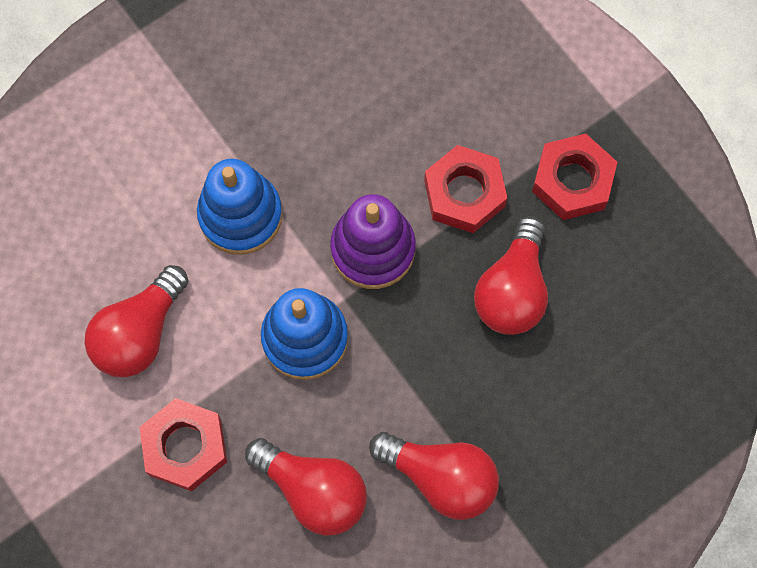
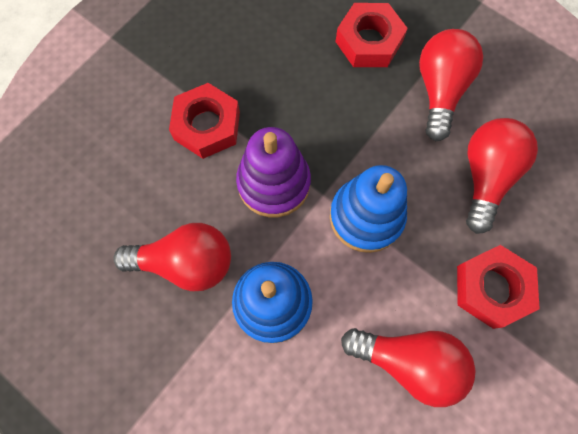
camera: 105 degrees left, 0 degrees up
red light bulb [474,216,548,335] -> red light bulb moved to [113,223,231,291]
red nut [532,133,617,220] -> red nut moved to [335,3,408,67]

